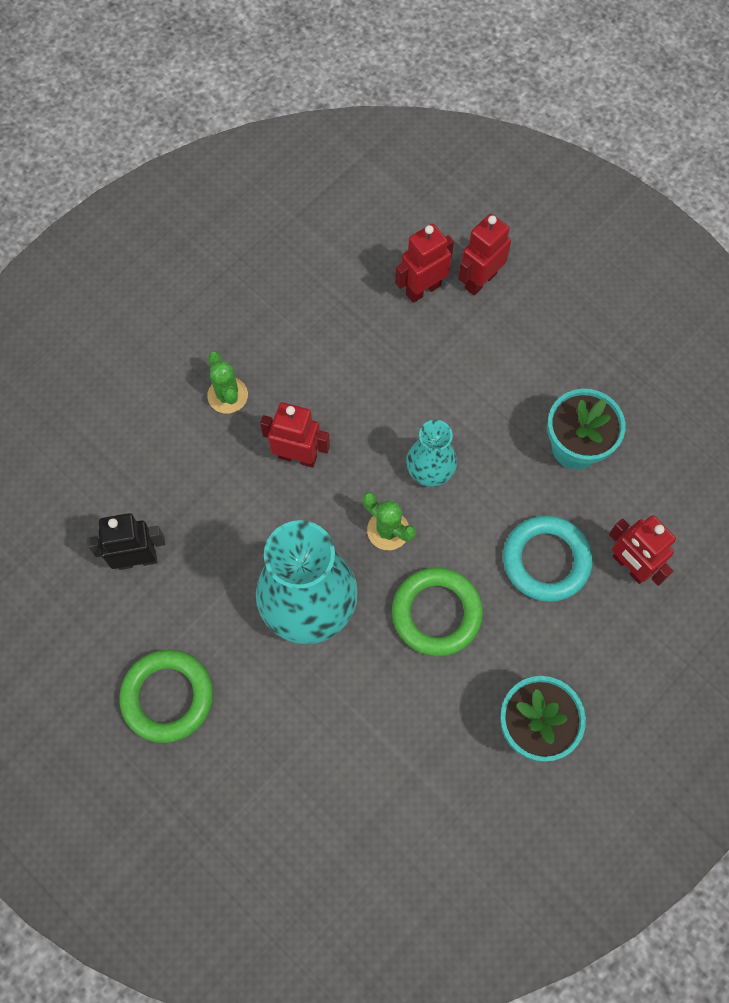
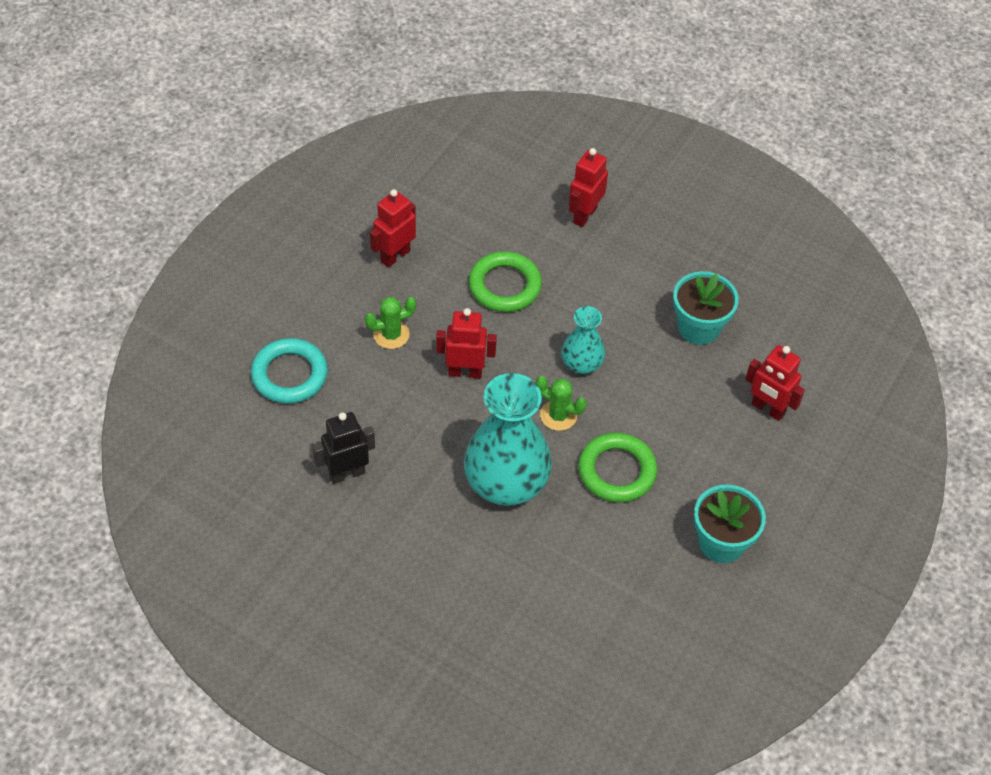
camera: 15 degrees left, 15 degrees down
green ring [119,649,213,743] -> green ring moved to [468,251,542,312]
green cactus [207,351,248,414] -> green cactus turned 75 degrees counterclockwise [365,297,417,349]
red robot [395,224,454,303] -> red robot moved to [370,189,416,268]
turquoise ring [503,515,593,602] -> turquoise ring moved to [251,338,328,404]

